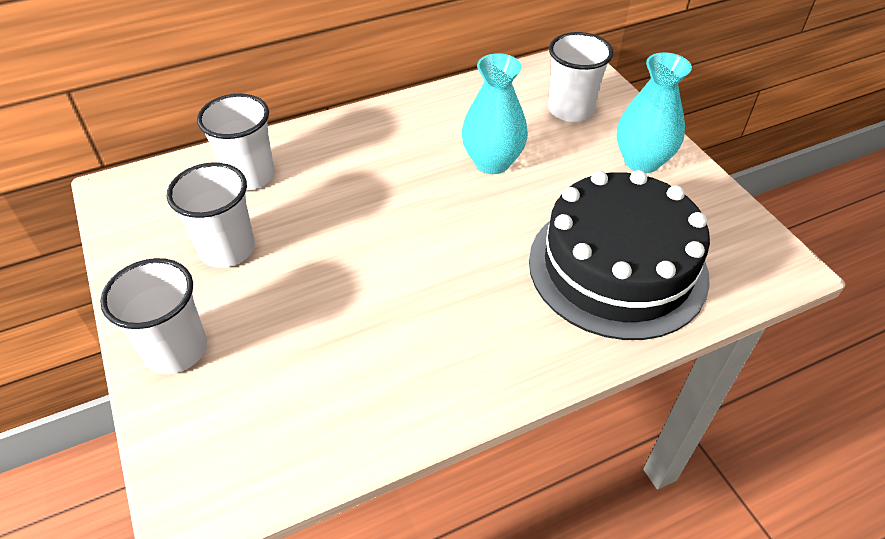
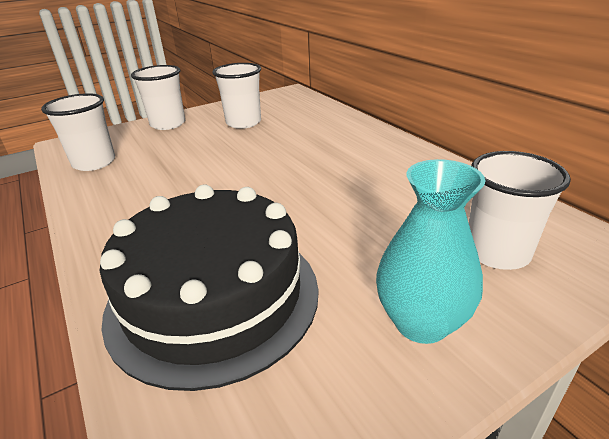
camera: 85 degrees right, 15 degrees down
white cup [197,94,275,191] -> white cup moved to [41,93,115,171]
turquoise vase [462,53,528,174] -> none

